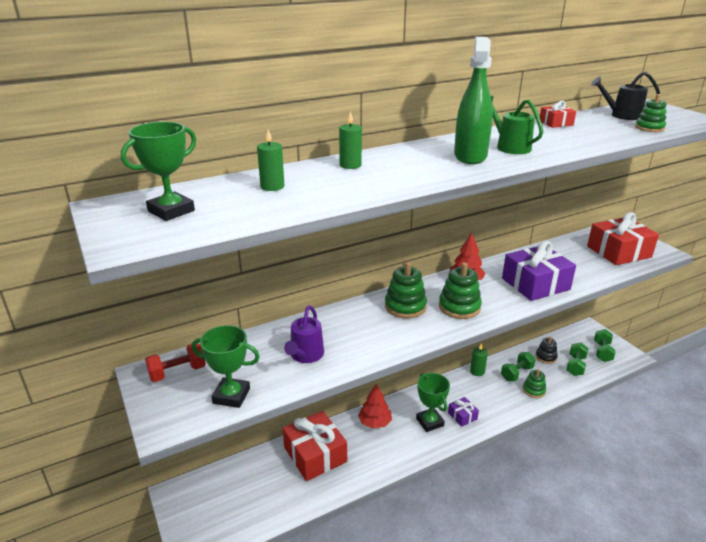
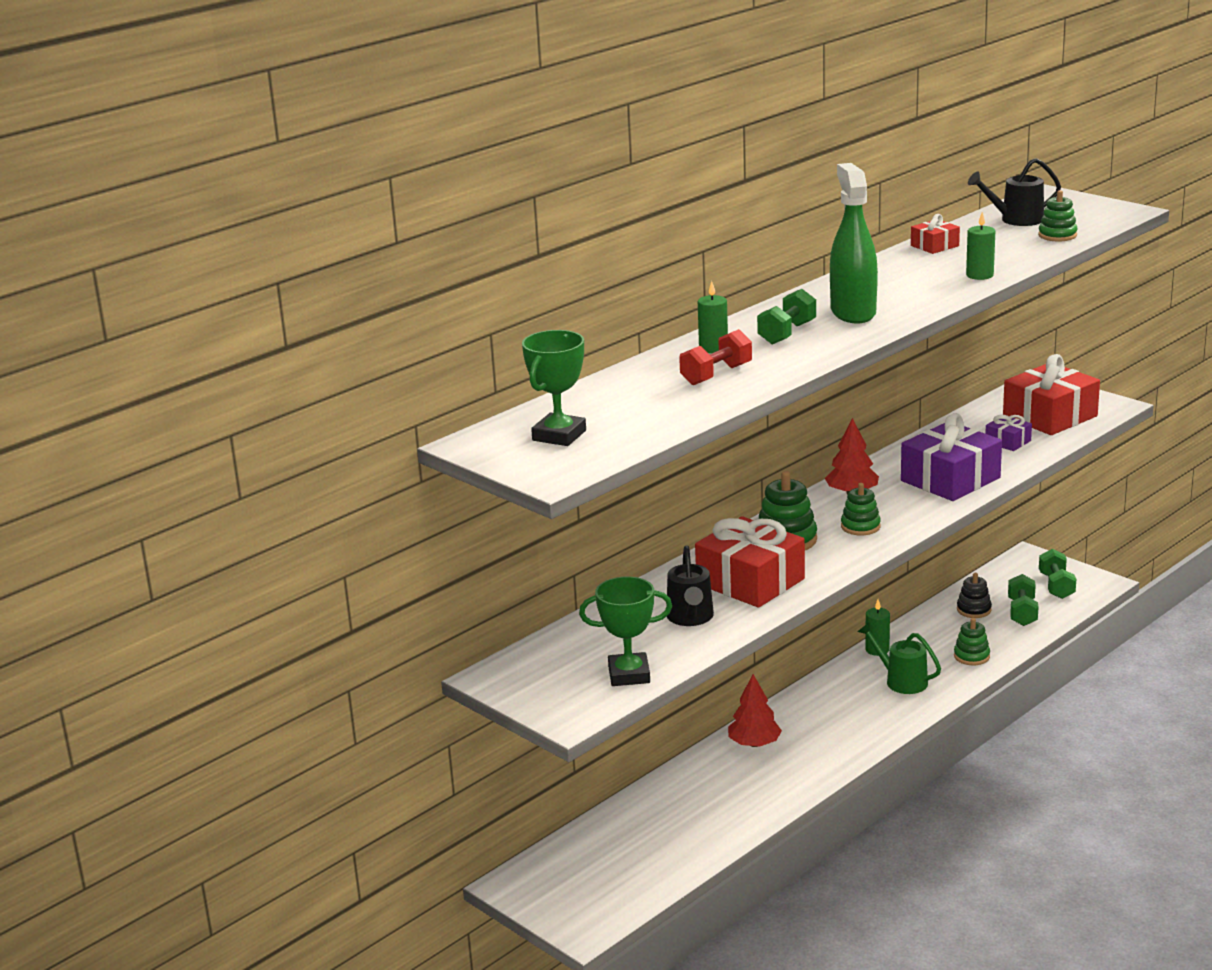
camera: 15 degrees left, 5 degrees down
red dumbbell [145,343,206,382] -> red dumbbell moved to [679,329,752,385]
green candle [257,130,285,191] -> green candle moved to [966,212,995,280]
red gift [283,411,347,481] -> red gift moved to [695,516,805,608]
purple watering can [284,305,324,363] -> black watering can [667,546,714,626]
green trophy [416,373,450,432] -> none
green stacking toy [439,262,482,319] -> green stacking toy [841,483,881,535], size x0.65
purple gift [448,397,479,427] -> purple gift moved to [985,415,1032,451]
green watering can [491,96,543,154] -> green watering can moved to [858,622,941,694]
green dumbbell [501,352,535,382] -> green dumbbell moved to [757,289,816,345]

